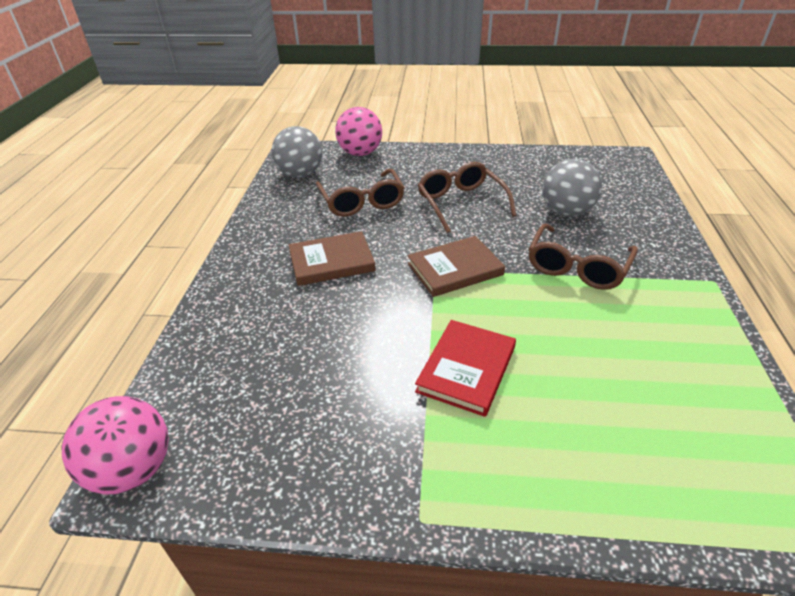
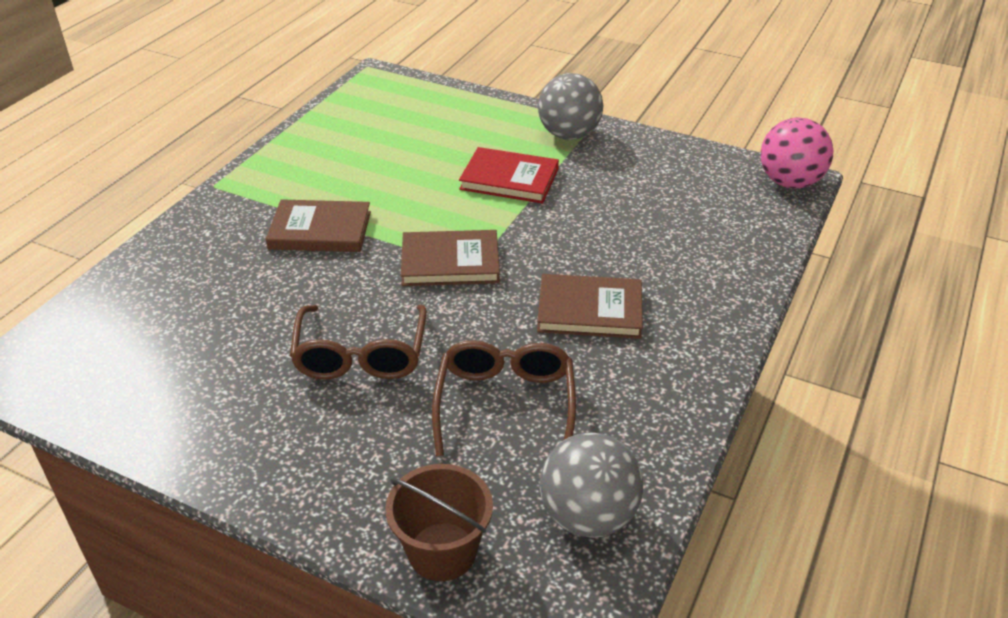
camera: 160 degrees left, 0 degrees up
pink ball [335,107,382,156] -> brown bucket [385,464,493,581]
red book [415,320,516,417] -> red book turned 60 degrees clockwise [459,147,559,203]
brown glasses [529,224,638,290] -> brown book [266,199,371,252]
grey ball [543,159,602,217] -> grey ball moved to [538,73,603,140]

